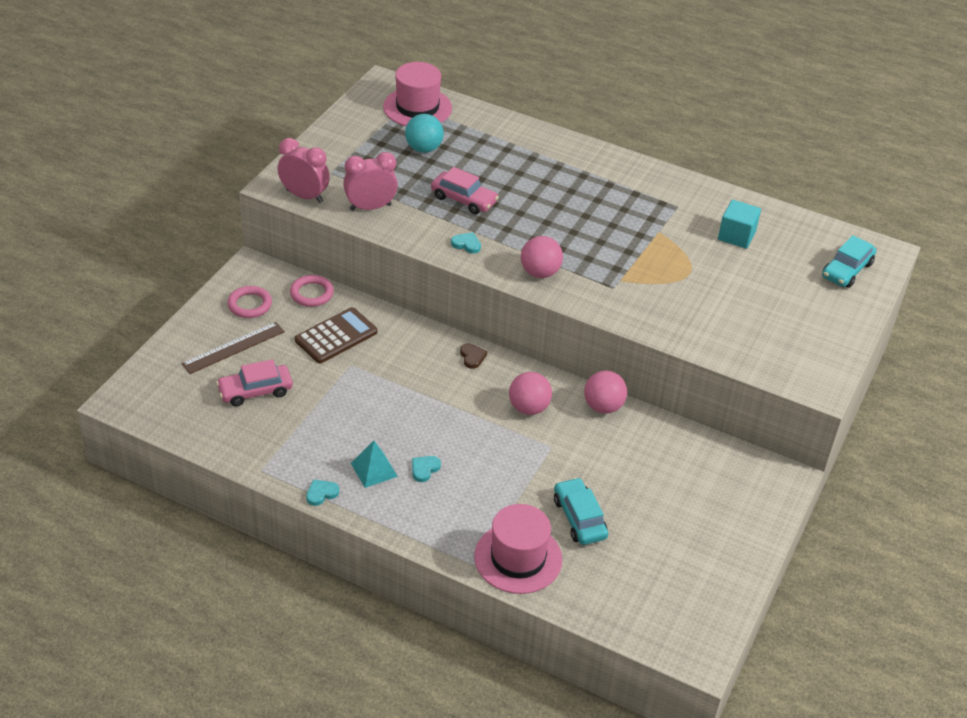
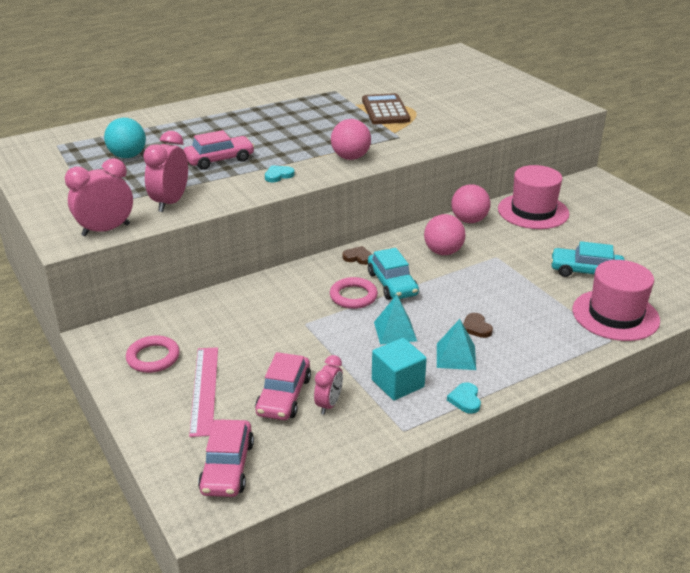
camera: 55 degrees left, 10 degrees down
brown ruler [181,322,285,374] -> pink ruler [189,347,218,437]
pink ring [290,275,334,307] -> pink ring moved to [330,277,378,309]
brown calculator [295,307,377,363] -> brown calculator moved to [362,93,410,124]
pink hat [383,62,452,126] -> pink hat moved to [498,165,569,229]
turquoise heart [412,456,441,482] -> brown heart [463,313,493,338]
turquoise cube [718,200,761,249] -> turquoise cube moved to [372,338,427,400]
turquoise car [822,235,876,288] -> turquoise car moved to [368,248,419,300]
none -> pink car [198,420,254,497]
none -> pink clock [314,355,343,415]
none -> turquoise pyramid [374,295,417,345]

